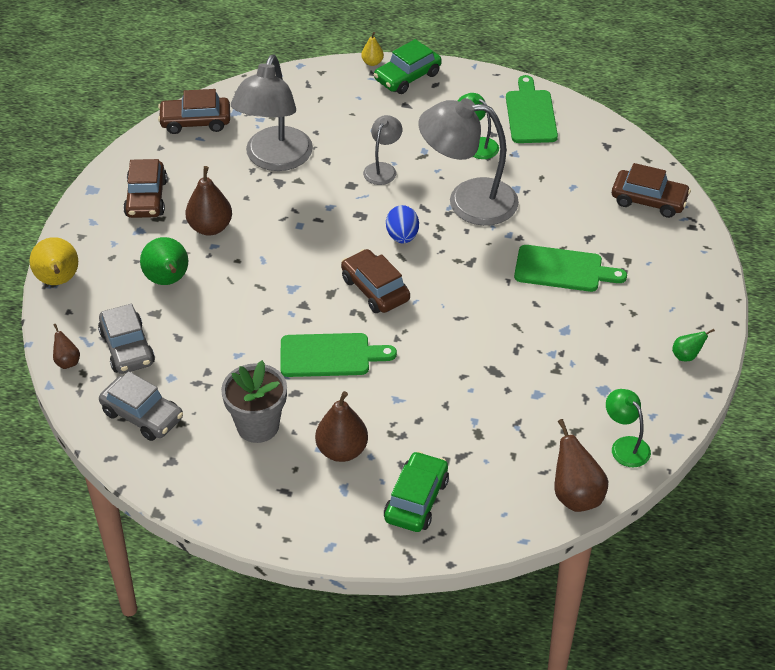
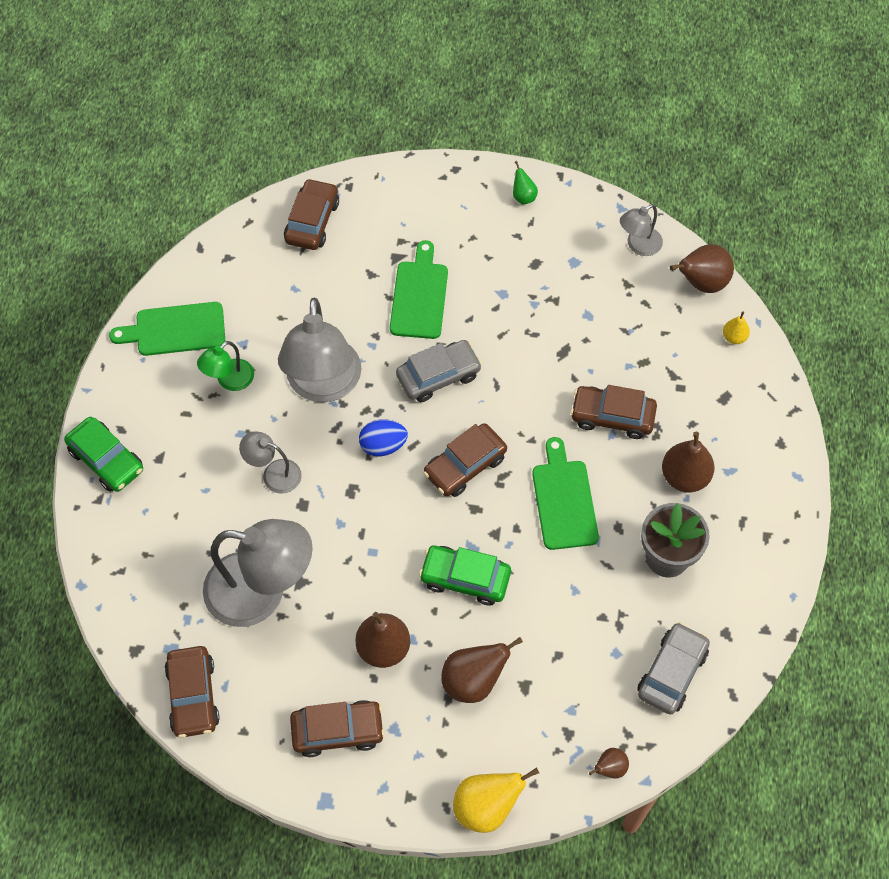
camera: 95 degrees left, 15 degrees up
grey car [98,304,155,374] -> grey car moved to [396,340,482,402]
green pear [140,237,188,285] -> brown pear [441,637,523,703]
yellow pear [361,32,384,66] -> yellow pear moved to [723,311,750,344]
green car [384,451,449,532] -> green car moved to [419,545,511,606]
green lamp [606,389,651,467] -> grey lamp [620,204,663,256]
none -> brown car [570,385,657,439]

